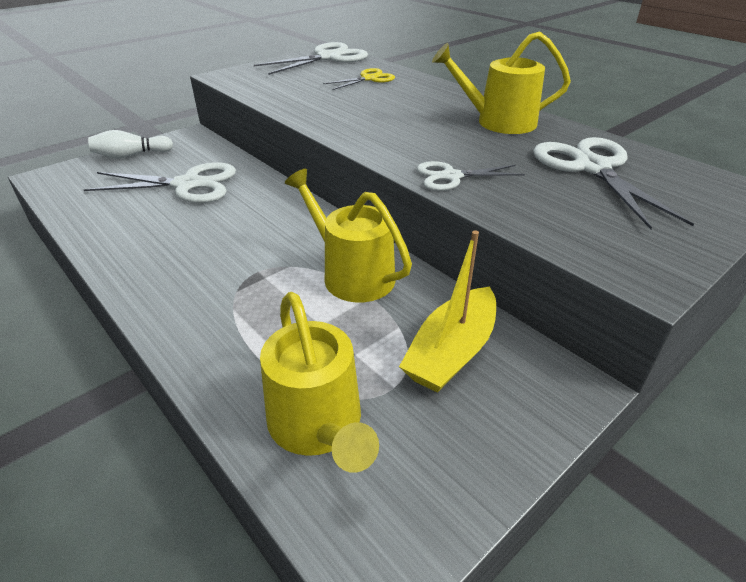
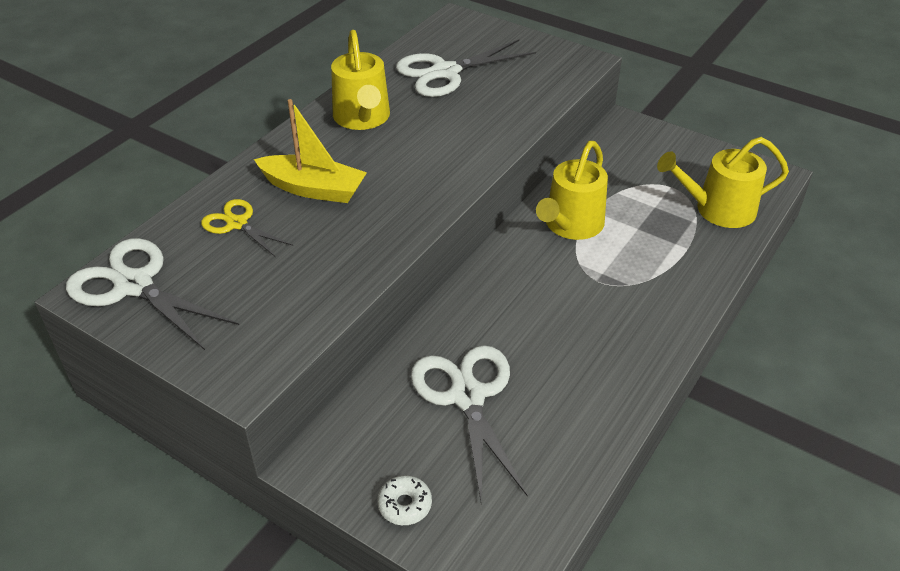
camera: 105 degrees left, 5 degrees up
white bowling pin [88,130,173,159] -> white donut [377,475,432,525]
yellow watering can [260,292,379,473] -> yellow watering can turned 150 degrees counterclockwise [657,137,789,228]
yellow boat [399,230,496,393] -> yellow boat moved to [254,99,367,203]
white scissors [417,161,525,191] -> none

